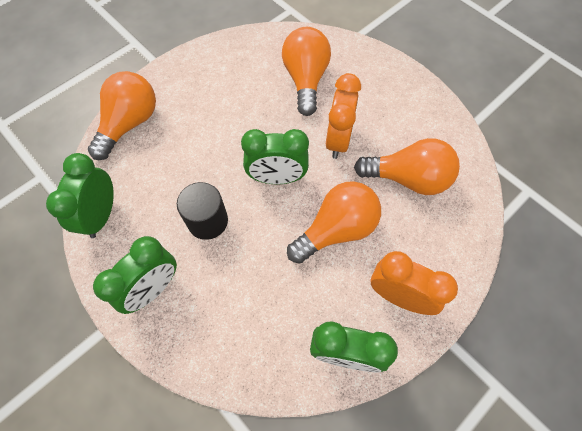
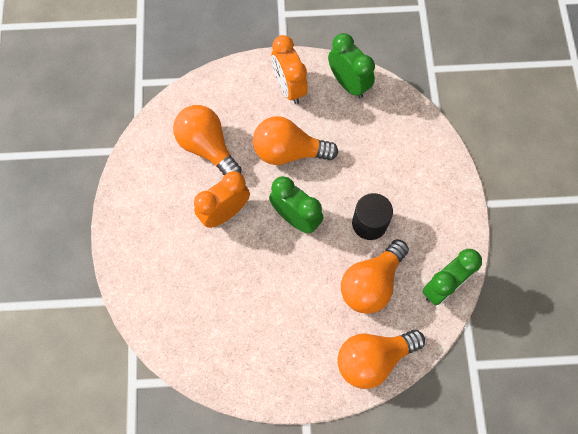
camera: 140 degrees left, 5 degrees up
green clock [93,236,177,314] -> none
orange light bulb [282,27,331,116] -> orange light bulb moved to [341,239,409,314]

